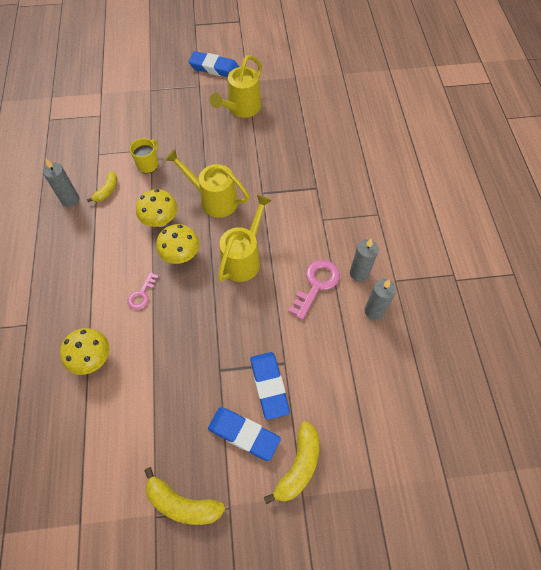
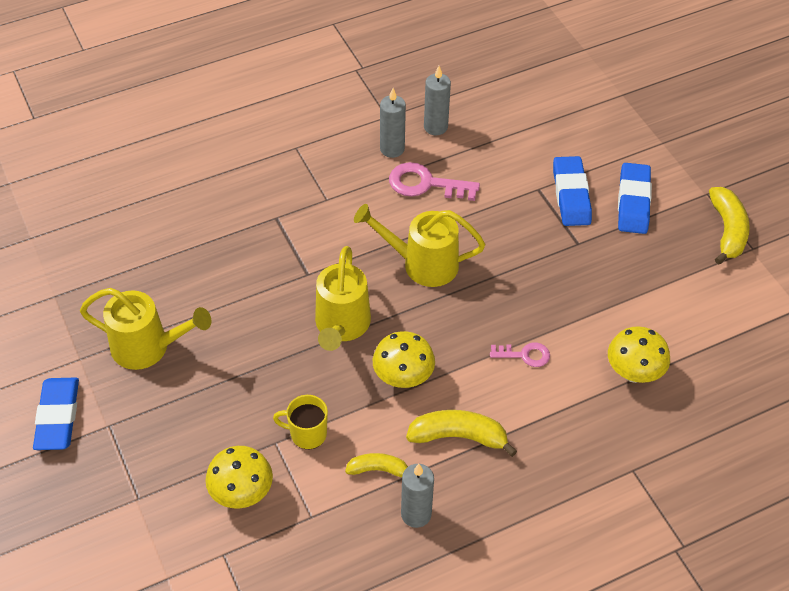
camera: 110 degrees left, 10 degrees down
yellow mushroom [156,224,199,264] -> yellow mushroom moved to [205,446,273,508]
blue eraser [250,352,290,420] -> blue eraser turned 60 degrees counterclockwise [553,156,592,226]
yellow banana [264,421,319,505] -> yellow banana moved to [406,410,517,457]

